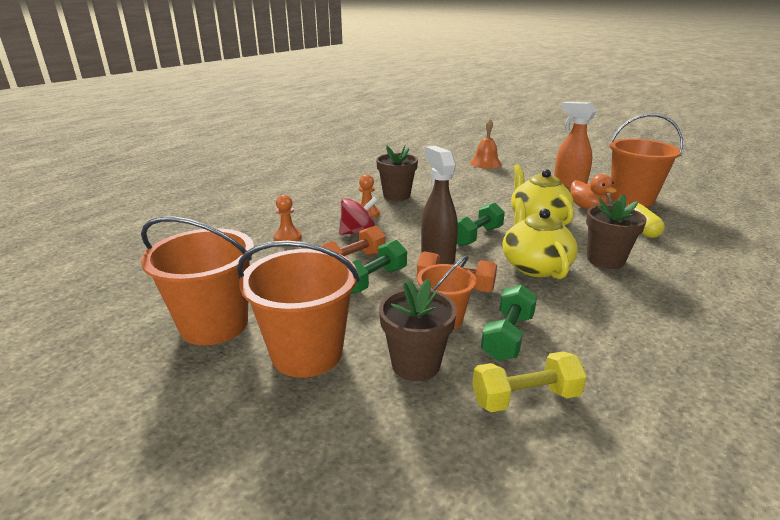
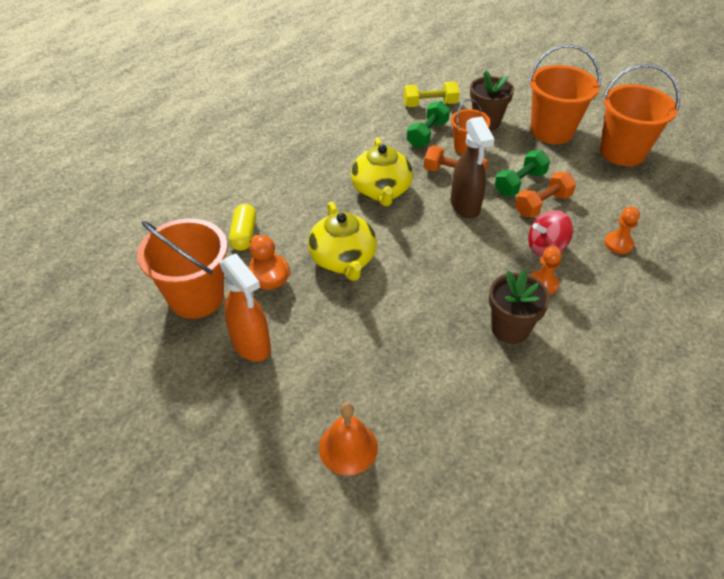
camera: 175 degrees left, 20 degrees up
green dumbbell [457,203,505,246] -> none
brown flower pot [586,194,647,269] -> none

